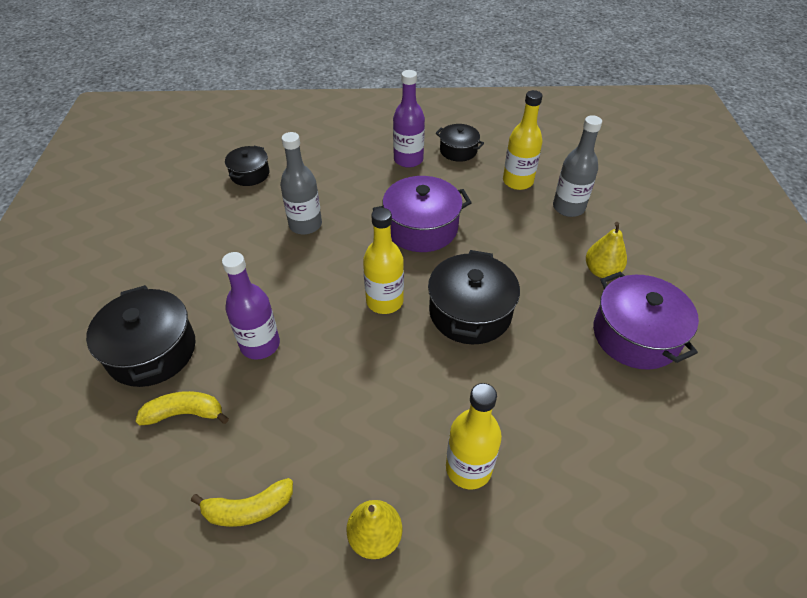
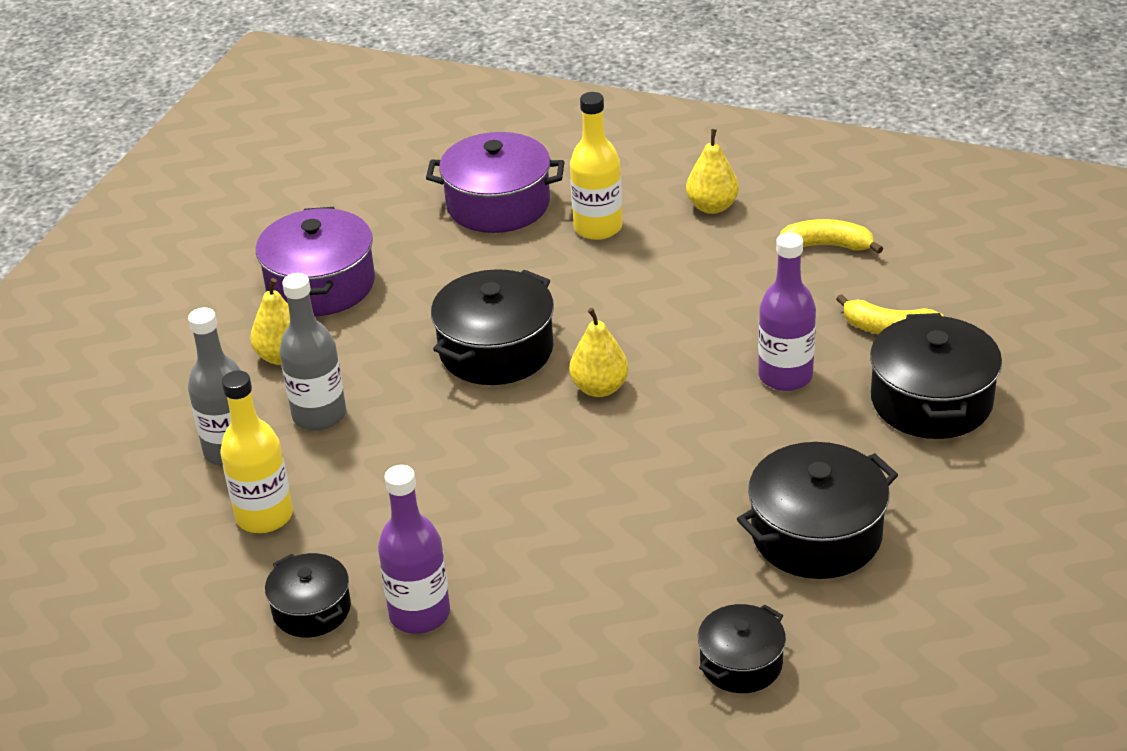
camera: 155 degrees left, 10 degrees down
grey bottle [280,132,322,235] -> grey bottle moved to [279,273,346,431]
yellow bottle [363,208,404,314] -> yellow pear [569,308,629,397]
purple pot [373,176,472,252] -> purple pot moved to [426,132,565,233]
none -> black pot [737,442,898,579]

